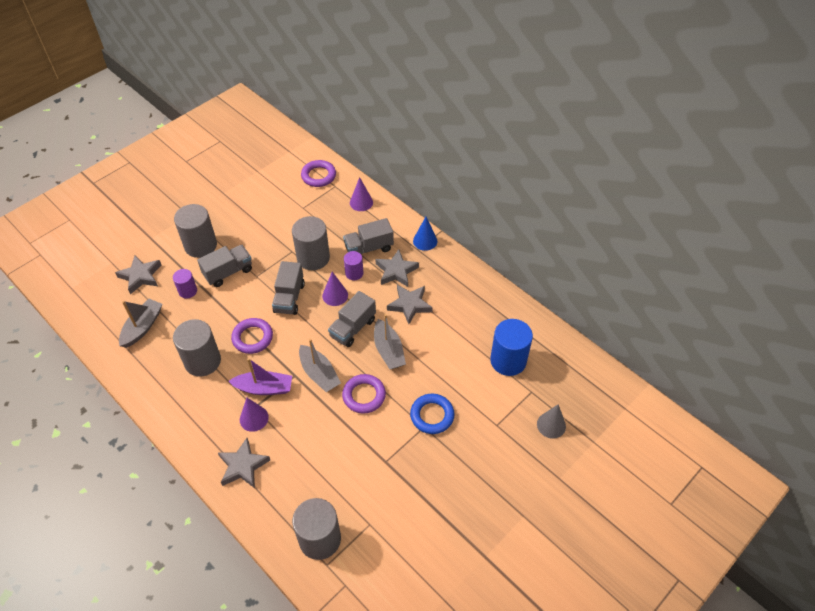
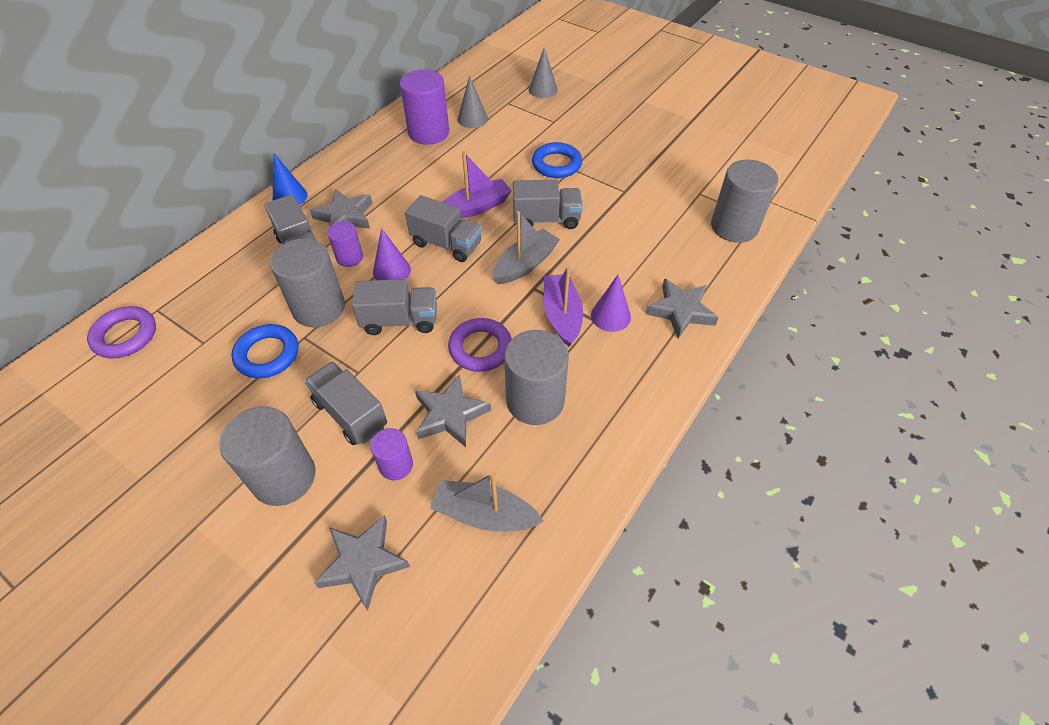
camera: 100 degrees left, 0 degrees up
purple ring [342,374,386,414] -> grey truck [513,180,583,229]
purple cone [350,177,373,211] -> none
grey boat [374,314,406,369] -> purple boat [443,152,512,219]
grey star [387,285,433,324] -> grey star moved to [415,374,491,447]
blue cylinder [490,319,533,376] -> grey cone [457,75,488,128]
none -> blue ring [232,324,298,378]
none -> purple cylinder [400,69,449,145]

